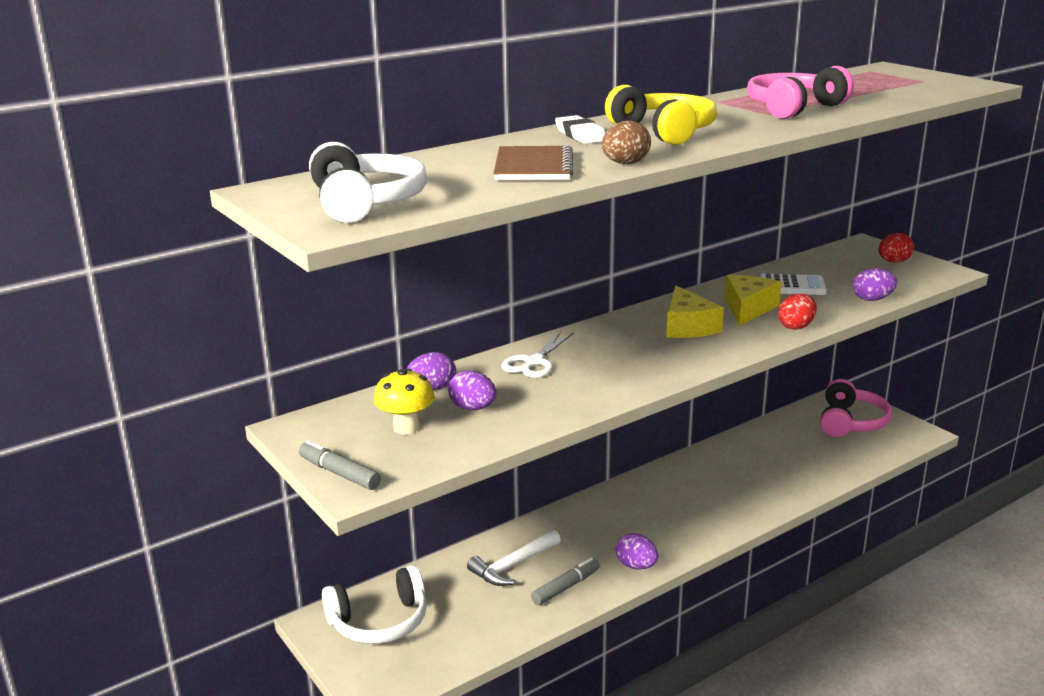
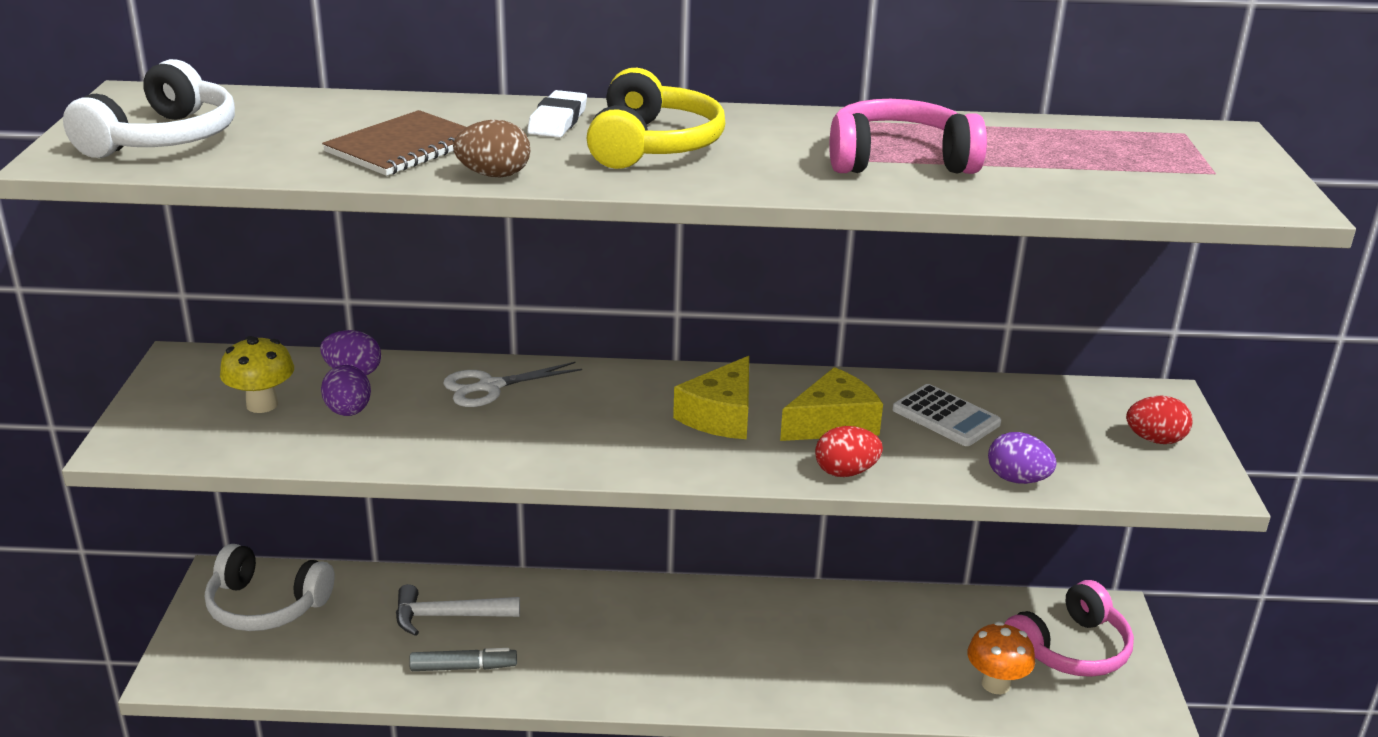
camera: 35 degrees right, 5 degrees up
grey marker [299,440,381,490] -> none
purple egg [616,533,658,570] -> none
none -> orange mushroom [967,622,1035,694]

